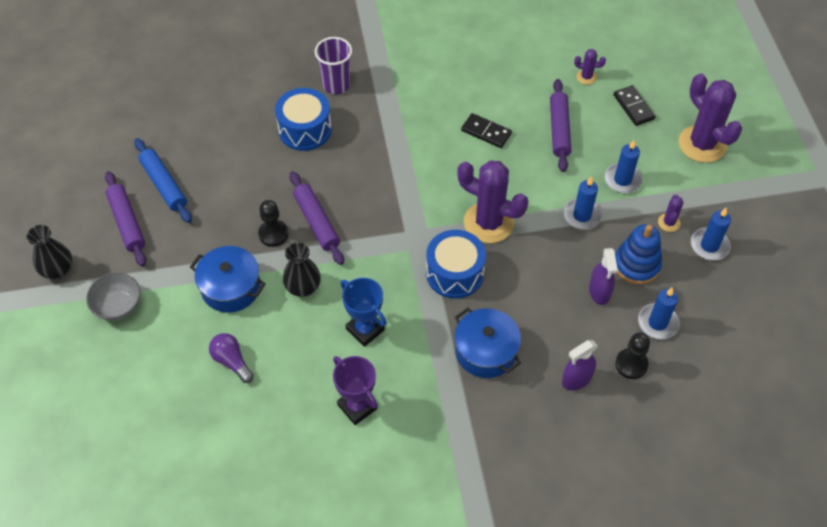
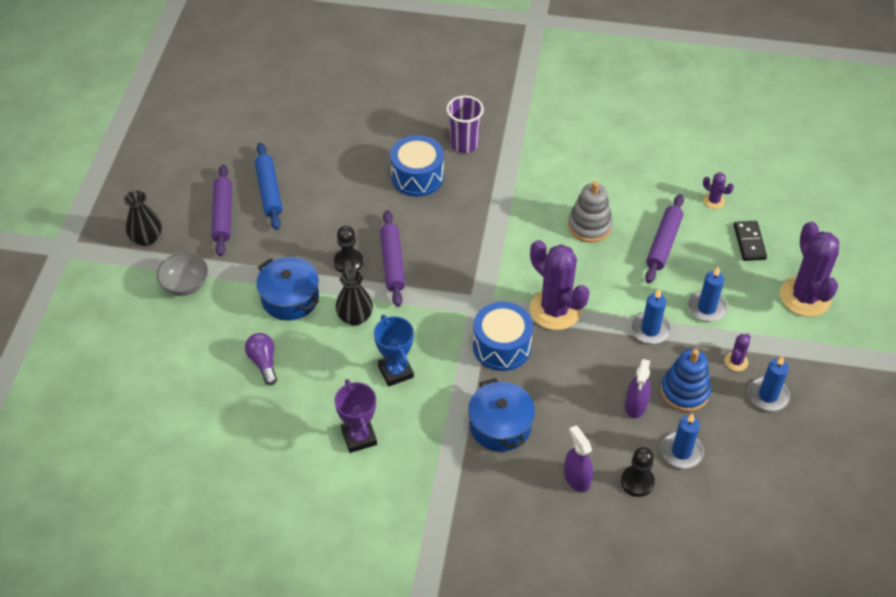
camera: 20 degrees right, 5 degrees down
black domino [461,113,512,148] -> grey stacking toy [568,181,613,243]
purple spray bottle [562,340,598,391] -> purple spray bottle turned 75 degrees clockwise [564,425,593,492]

